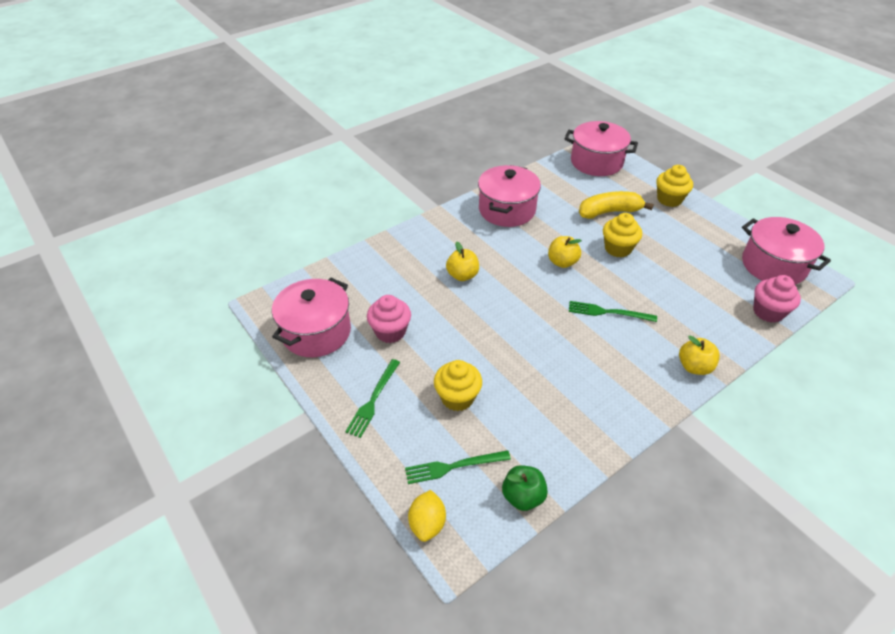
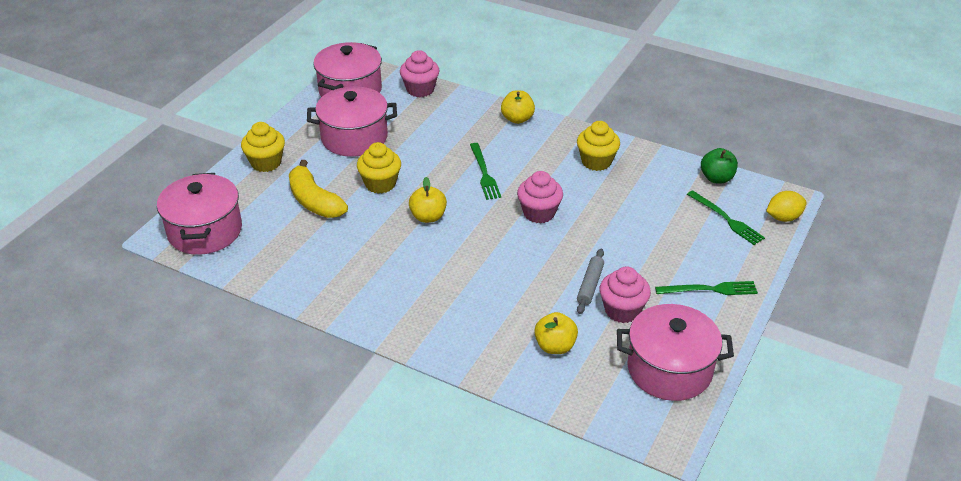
camera: 115 degrees left, 5 degrees down
yellow cupcake [434,360,482,411] -> yellow cupcake moved to [577,121,620,171]
yellow apple [446,242,479,281] -> yellow apple moved to [534,312,578,354]
pink pot [478,165,541,227] -> pink pot moved to [307,86,397,157]
none -> pink cupcake [517,171,563,224]
none -> grey rolling pin [577,249,604,314]

